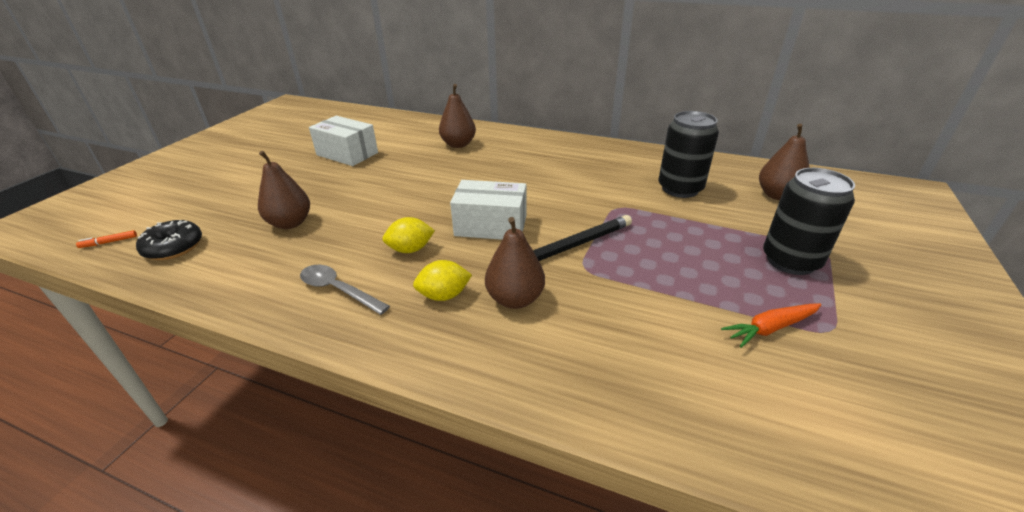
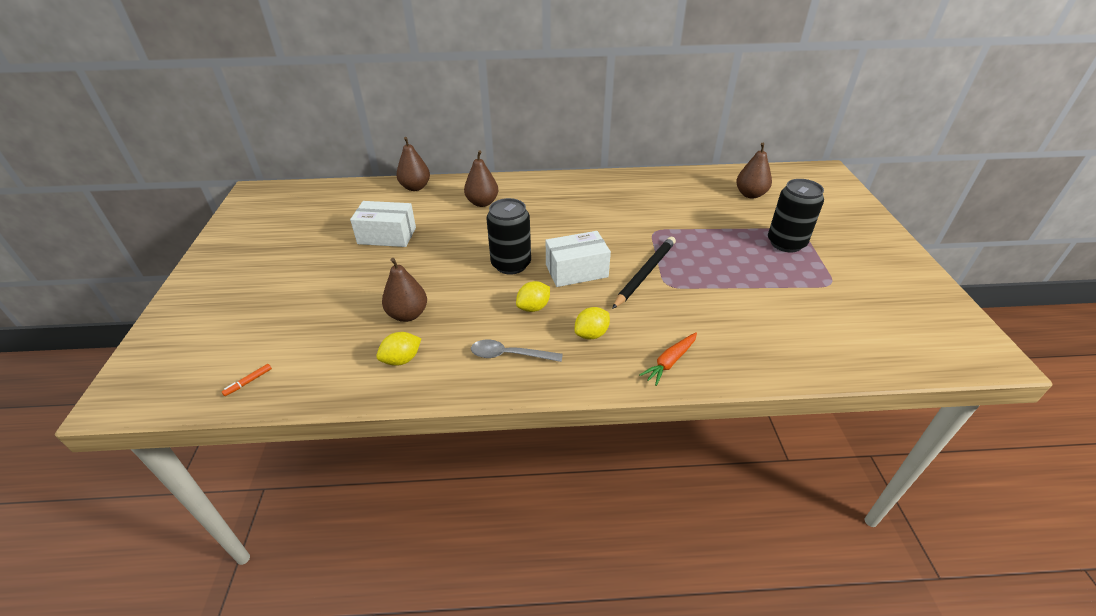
camera: 25 degrees left, 5 degrees up
black donut [136,220,202,260] -> none
brown pear [485,217,545,309] -> brown pear moved to [396,137,430,191]
black can [659,111,719,198] -> black can moved to [486,198,531,275]
orange carrot [721,303,821,348] -> orange carrot moved to [639,332,697,386]
none -> yellow lemon [376,332,422,366]

